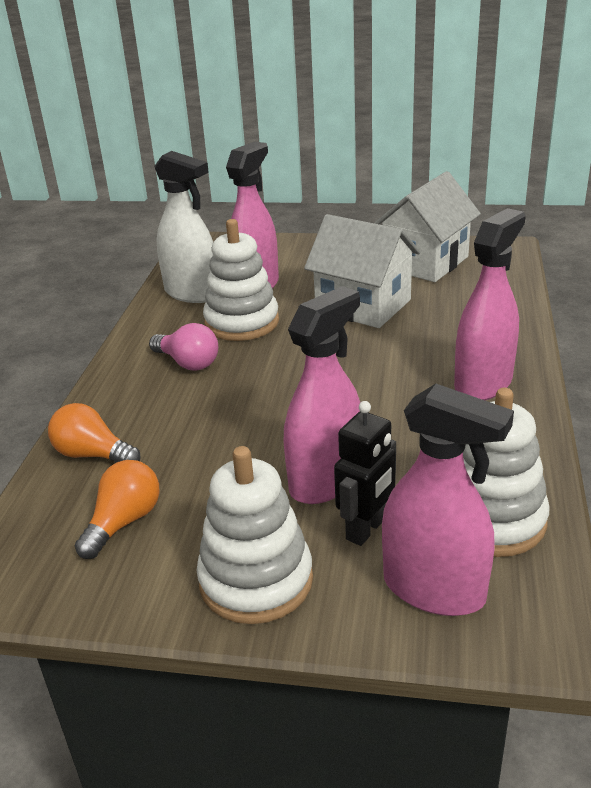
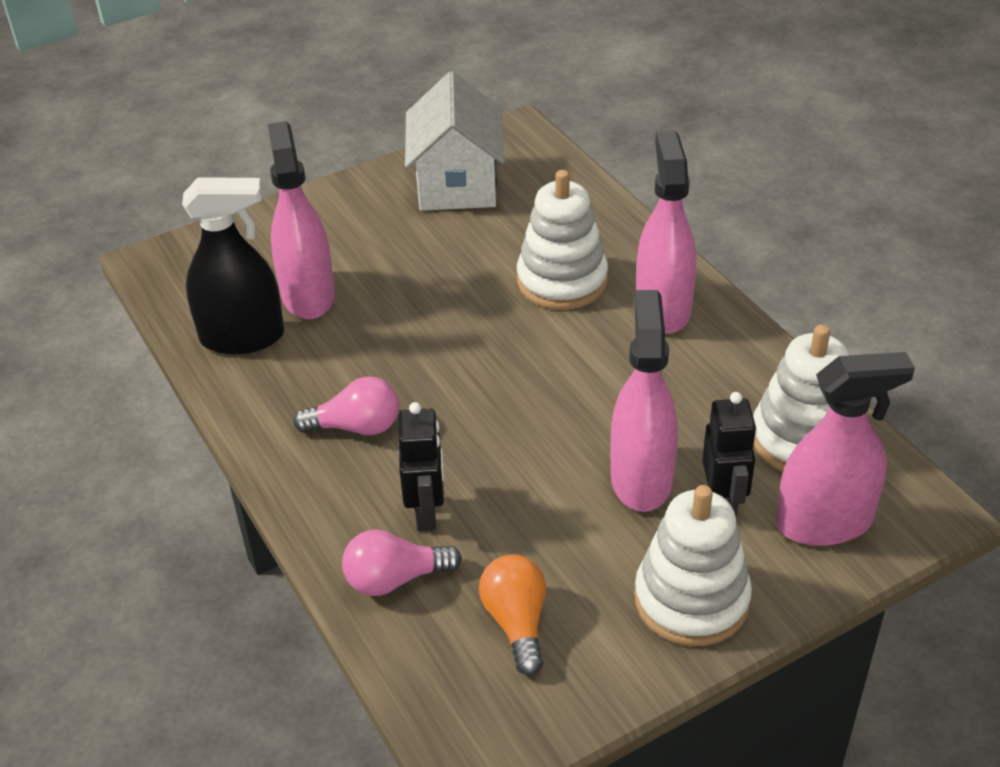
camera: 40 degrees left, 10 degrees up
orange light bulb [48,403,141,462] -> pink light bulb [342,530,462,596]
white spray bottle [154,151,213,303] -> black spray bottle [182,177,284,354]
white stacking toy [203,219,279,341] -> white stacking toy moved to [517,170,608,310]
white house [304,214,420,328] -> none
none -> black robot [398,402,444,531]

